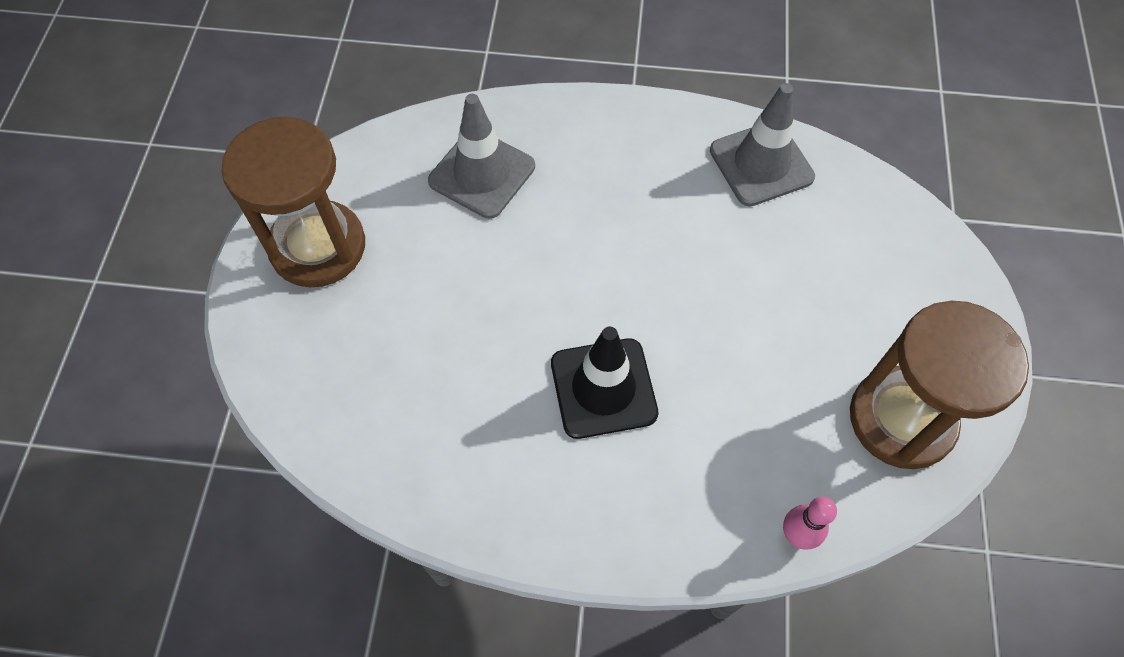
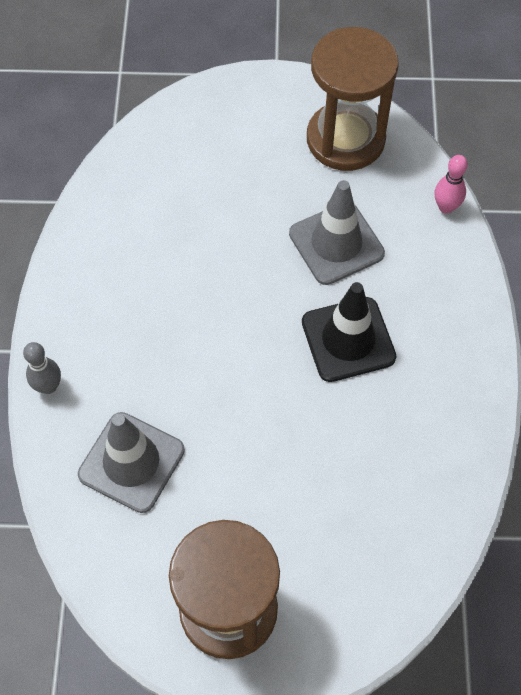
camera: 95 degrees left, 0 degrees up
grey traffic cone [710,83,815,206] -> grey traffic cone moved to [289,180,385,285]
none -> grey bowling pin [23,342,61,394]

